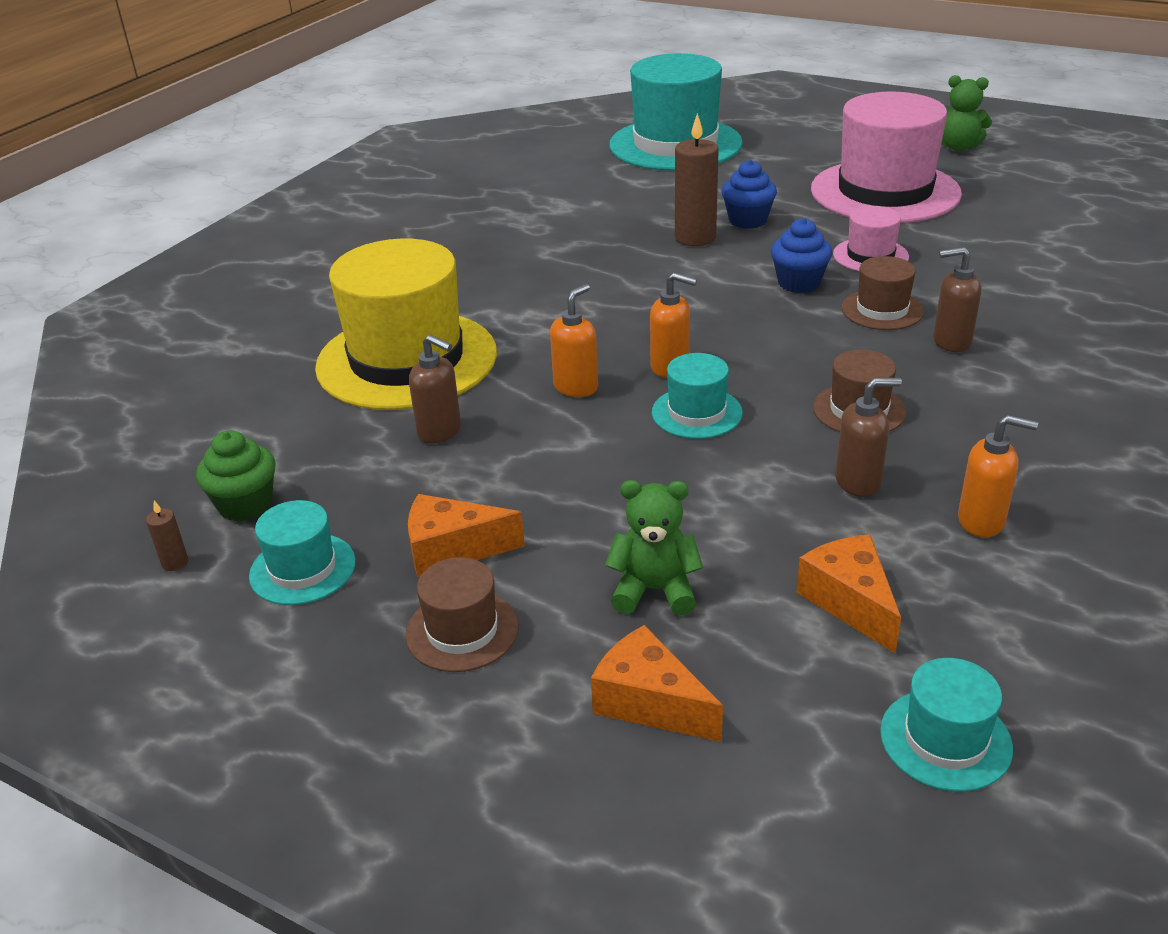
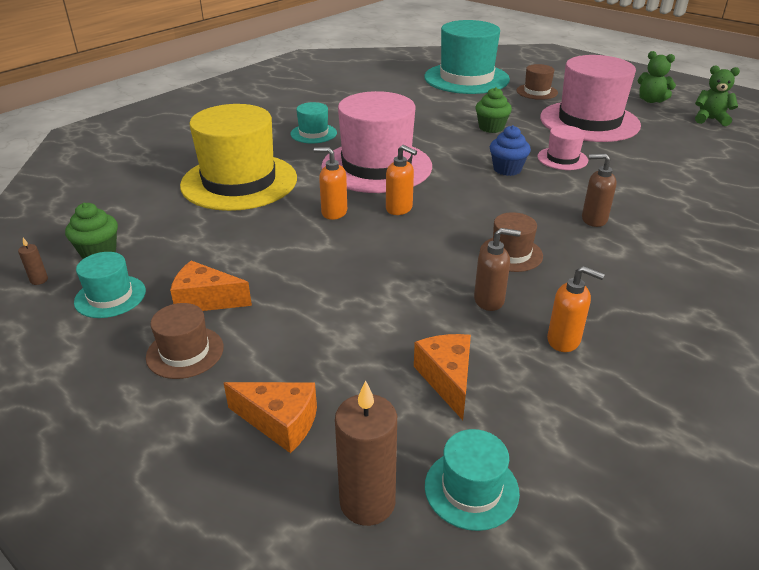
camera: 10 degrees right, 0 degrees up
brown soap dispenser [409,334,461,444] -> none
orange soap dispenser [550,284,598,397] -> orange soap dispenser turned 120 degrees counterclockwise [314,147,347,220]
orange cheese [591,625,723,742] -> orange cheese turned 150 degrees clockwise [224,382,317,453]
green teddy bear [605,480,703,616] -> green teddy bear moved to [695,66,740,126]
turquoise hat [652,353,743,439] -> turquoise hat moved to [290,102,337,143]
brown candle [675,113,719,246] -> brown candle moved to [335,380,397,526]
blue cupcake [722,160,777,229] -> green cupcake [475,87,512,133]
brown hat [842,256,924,330] -> brown hat moved to [517,64,558,100]
none -> pink hat [321,91,432,193]

